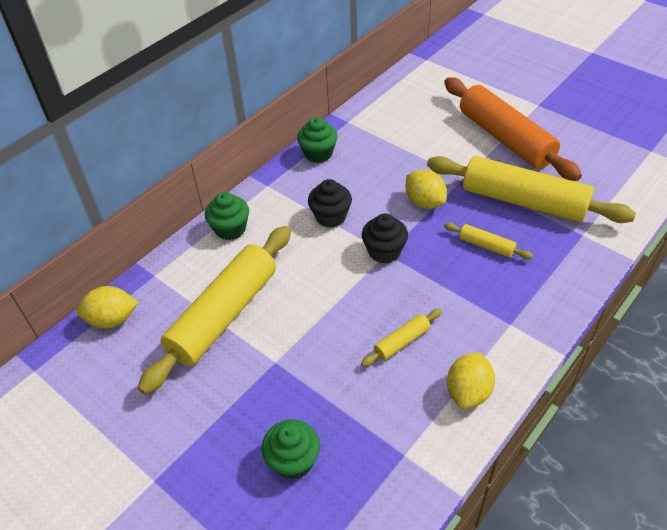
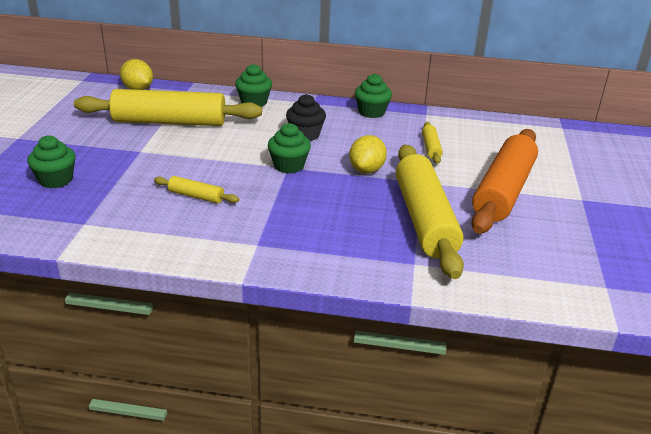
camera: 55 degrees right, 15 degrees down
black cupcake [362,214,408,264] -> green cupcake [268,123,311,173]
yellow rolling pin [444,223,533,259] -> yellow rolling pin moved to [422,122,443,164]
yellow lemon [447,352,495,409] -> none

